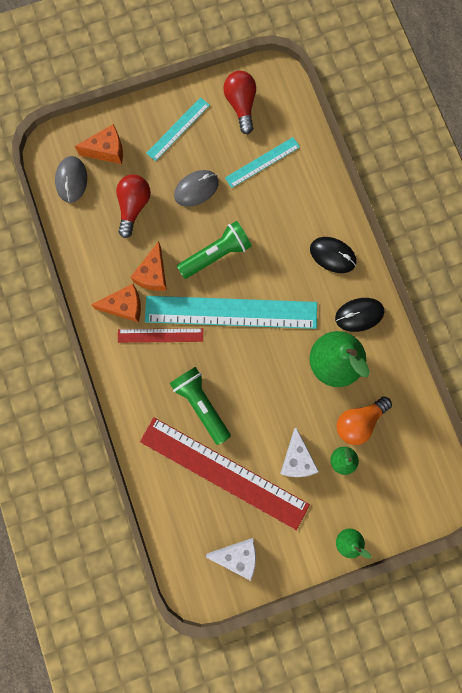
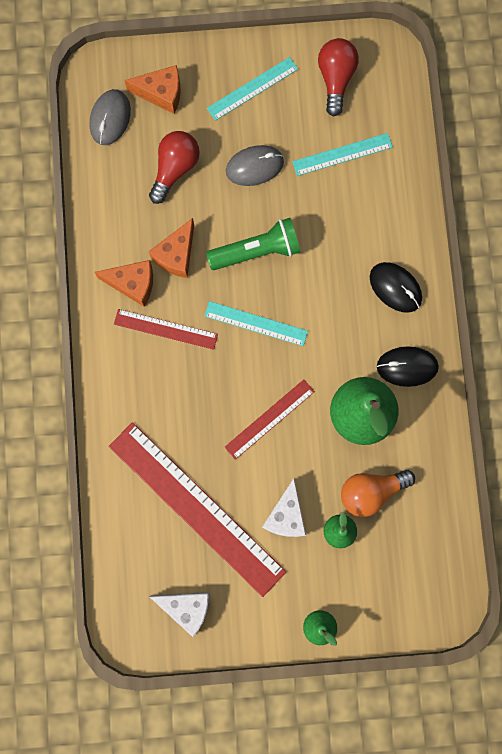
camera: 15 degrees right, 0 degrees up
turquoise ruler [145,296,317,329] -> turquoise ruler [205,301,308,346], size x0.50
green flashlight [170,367,231,445] -> none
none -> red ruler [225,379,315,460]

